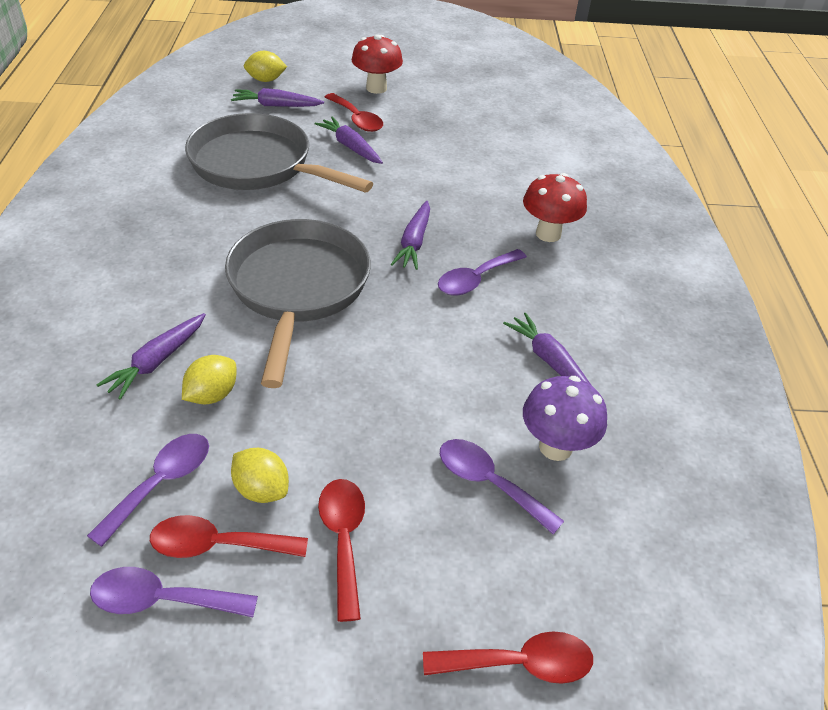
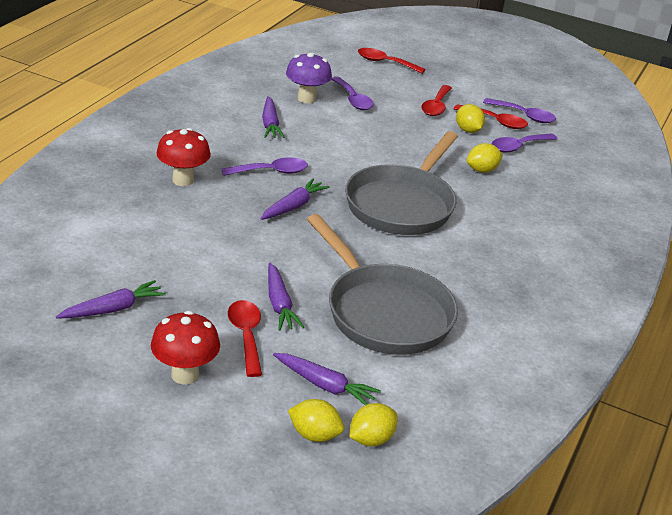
camera: 155 degrees left, 10 degrees down
purple carrot [97,313,206,400] -> purple carrot moved to [56,280,166,318]
none -> yellow lemon [349,403,398,446]

